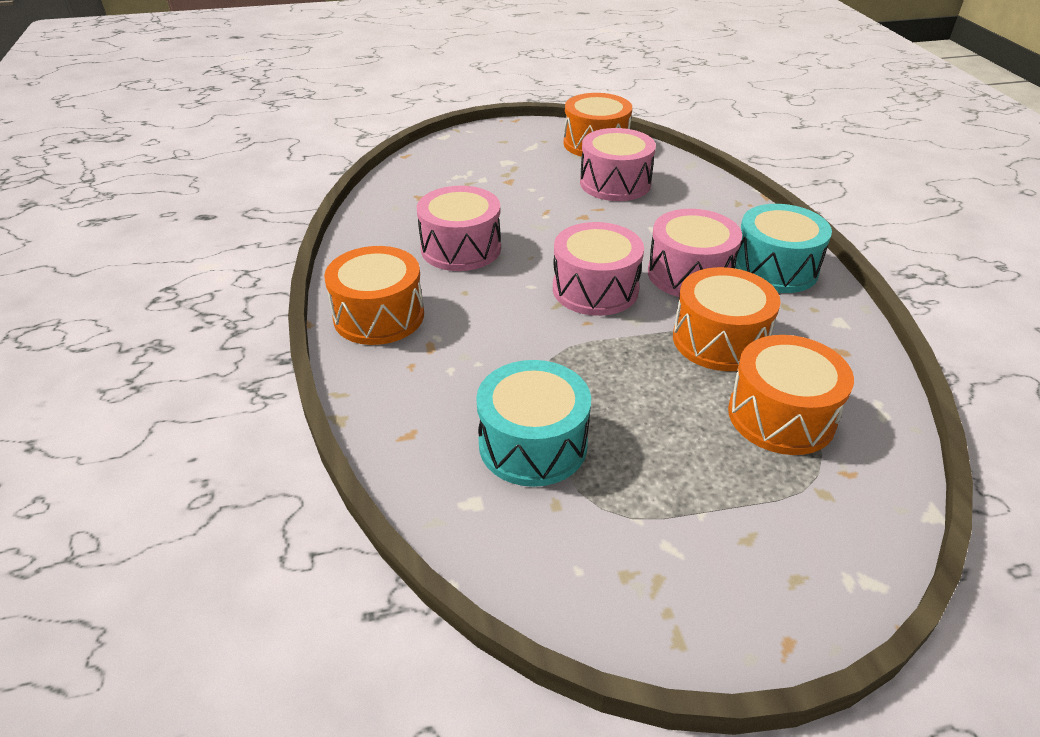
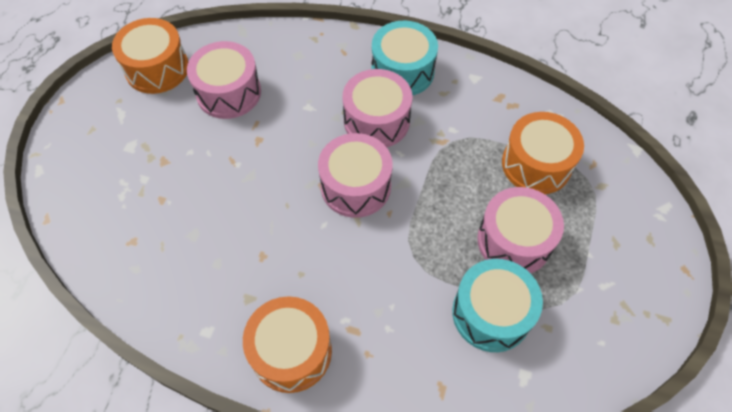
camera: 60 degrees left, 20 degrees up
pink drum [417,186,501,271] -> pink drum moved to [477,187,564,273]
orange drum [673,267,781,371] -> none

